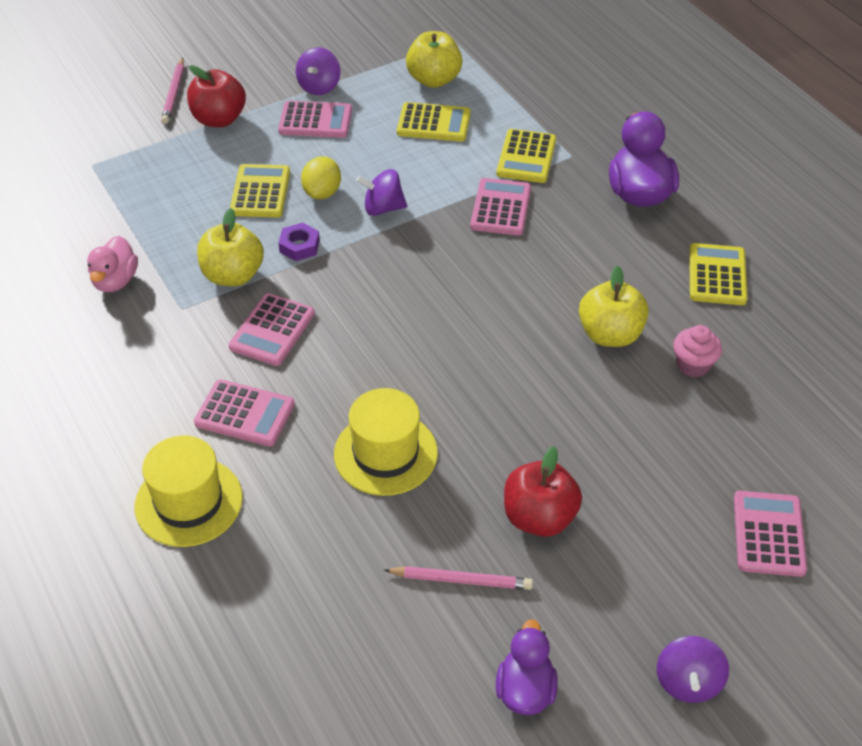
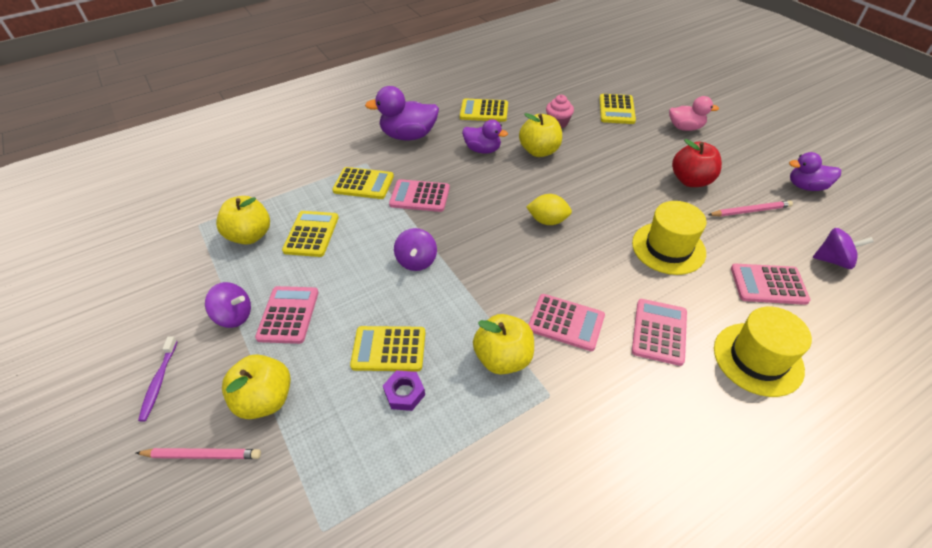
camera: 90 degrees left, 0 degrees up
pink duck [87,236,138,292] -> pink duck moved to [669,96,719,131]
red apple [187,65,246,127] -> yellow apple [222,354,291,419]
purple nut [278,223,320,261] -> purple nut moved to [383,370,425,411]
yellow lemon [301,156,341,199] -> yellow lemon moved to [526,194,572,225]
pink pencil [384,566,533,590] -> pink pencil turned 75 degrees clockwise [708,200,793,217]
purple spinning top [657,636,729,703] -> purple spinning top moved to [813,228,874,269]
pink calculator [734,491,807,577] -> pink calculator moved to [731,264,810,305]
none -> purple toothbrush [138,336,178,422]
none -> purple duck [462,119,508,154]
none -> yellow calculator [600,94,636,124]

